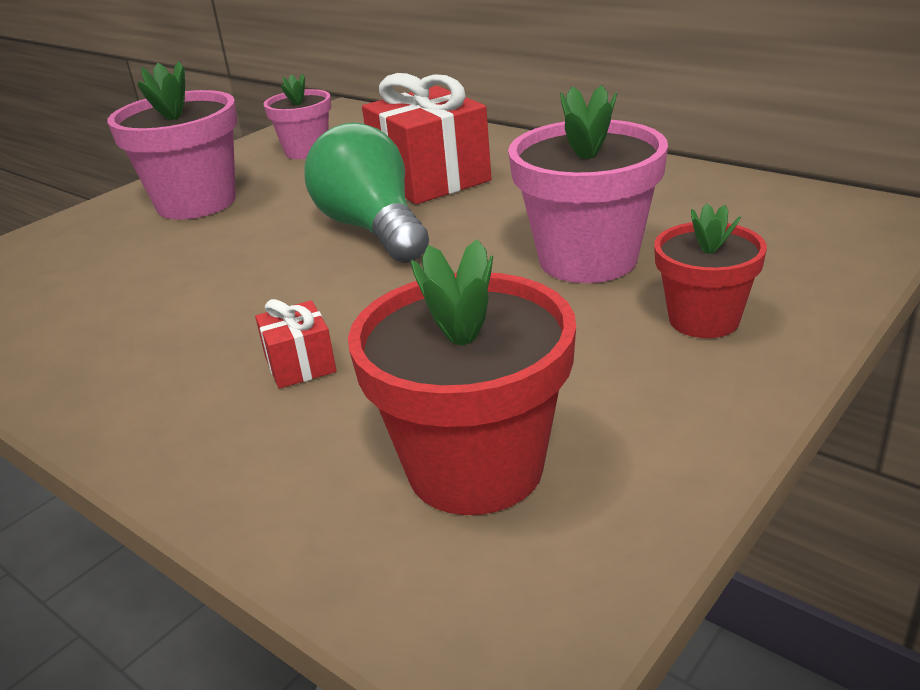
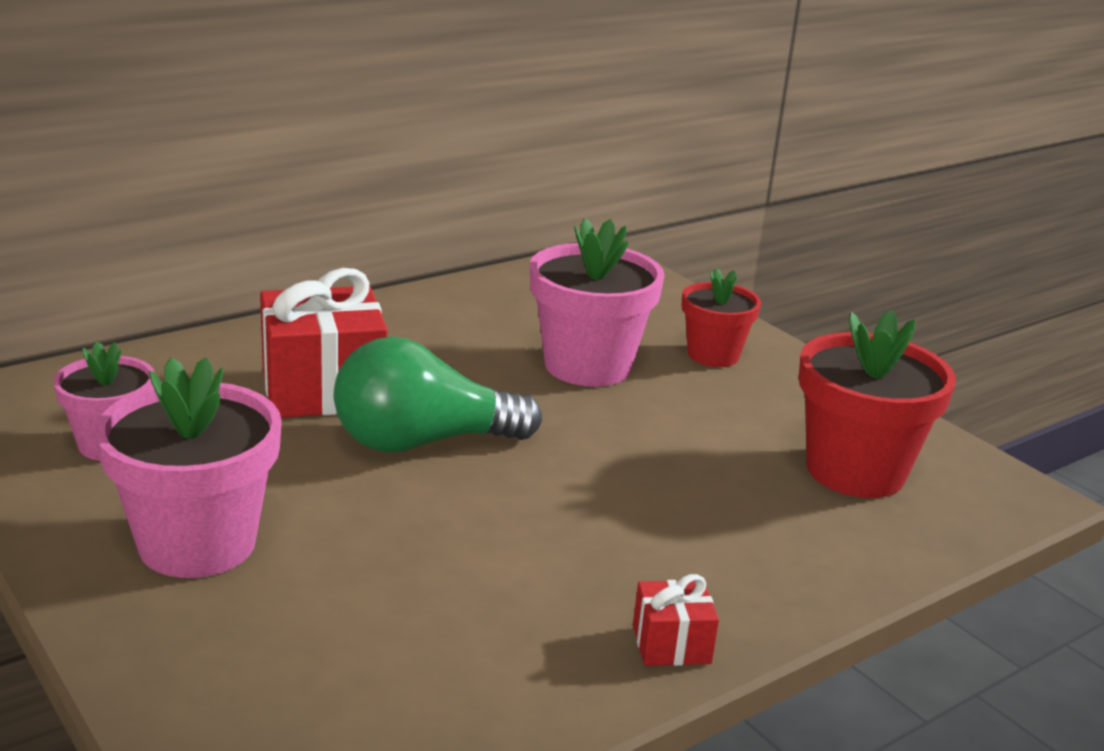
camera: 80 degrees left, 5 degrees down
red gift [255,299,337,389] -> red gift moved to [633,574,719,666]

